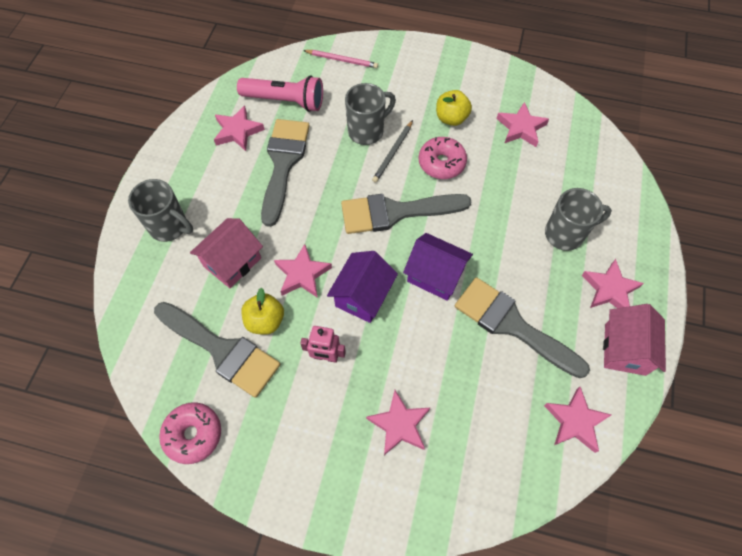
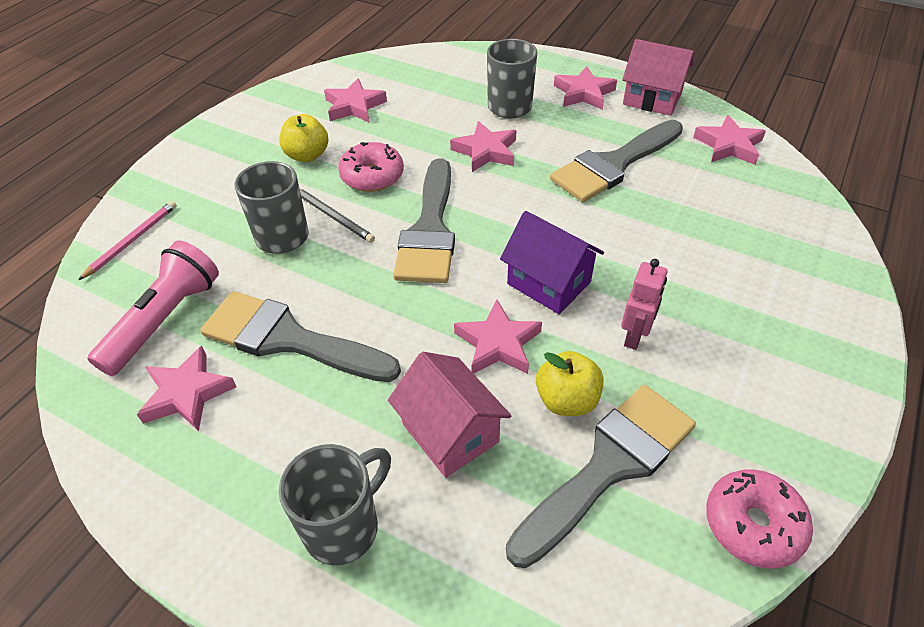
camera: 75 degrees left, 15 degrees down
pink star [366,390,430,455] -> pink star moved to [450,121,517,172]
purple house [403,233,473,301] -> none

